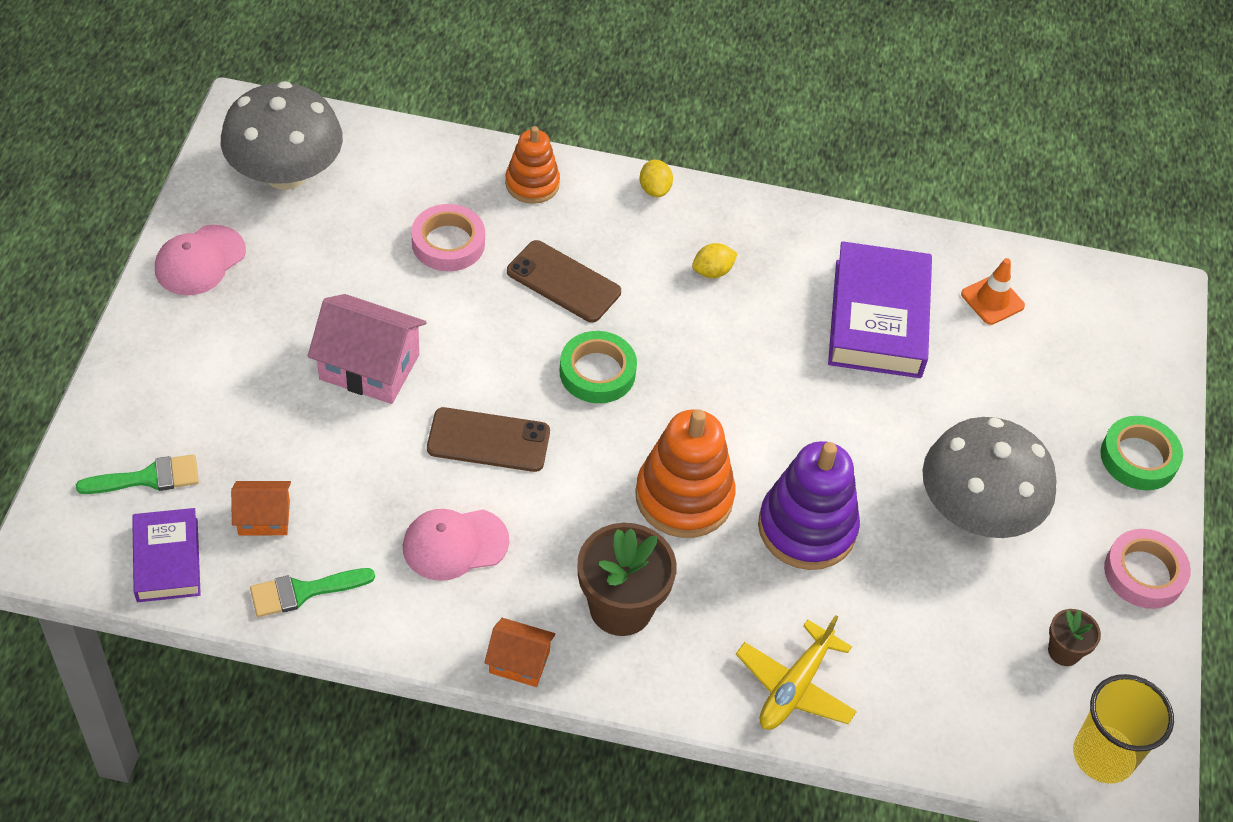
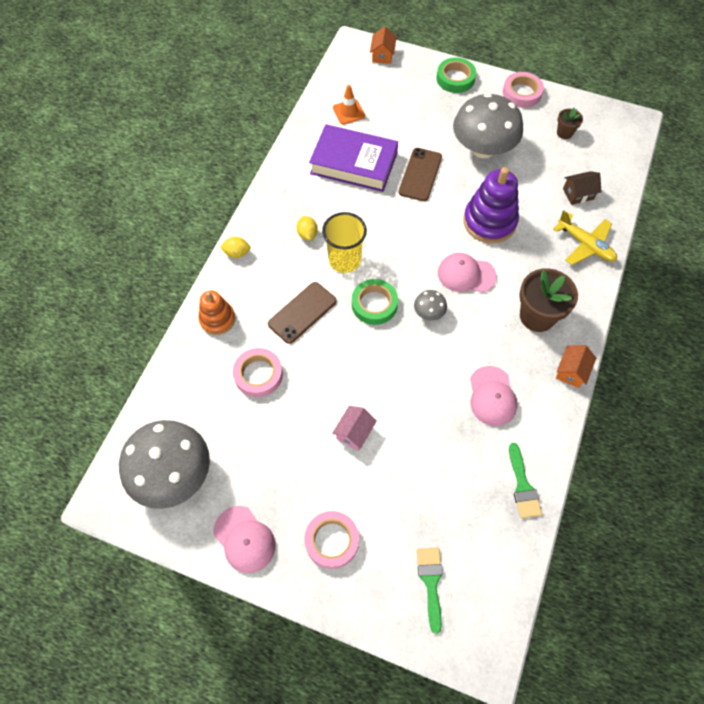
camera: 75 degrees left, 10 degrees up
purple book [132,508,201,602] -> none
orange house [231,481,291,535] -> orange house moved to [370,26,396,64]
pink house [308,294,427,404] -> pink house [332,406,377,451], size x0.57
brown phone [427,407,550,472] -> brown phone moved to [399,148,442,201]
orange stacking toy [635,409,736,538] -> pink cap [438,253,497,292]
yellow cup [1073,674,1174,784] -> yellow cup moved to [322,212,367,273]
none -> pink tape [304,511,359,569]
none -> grey mushroom [414,290,447,321]
none -> brown house [563,171,602,205]

